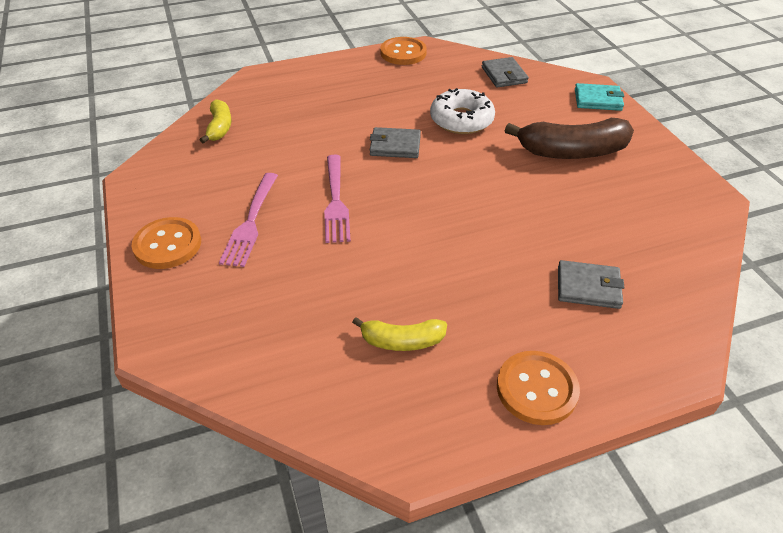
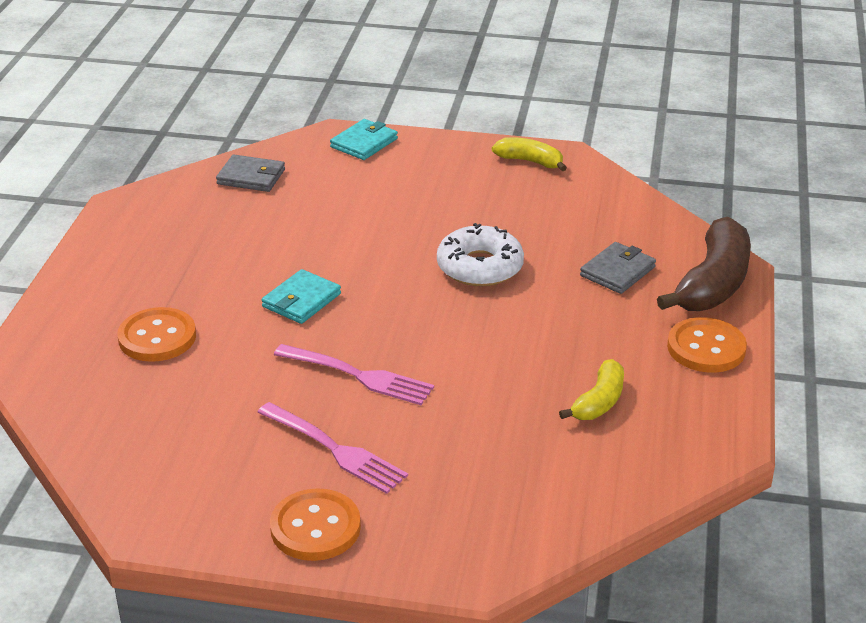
camera: 60 degrees left, 10 degrees down
yellow banana [200,99,231,143] -> yellow banana moved to [492,137,567,171]
grey wallet [370,127,421,158] -> turquoise wallet [262,269,341,324]
orange button [380,37,427,65] -> orange button moved to [117,307,196,362]
white donut [430,88,495,134] -> white donut moved to [437,223,524,286]
brown banana [505,118,634,159] -> brown banana moved to [657,217,751,311]

